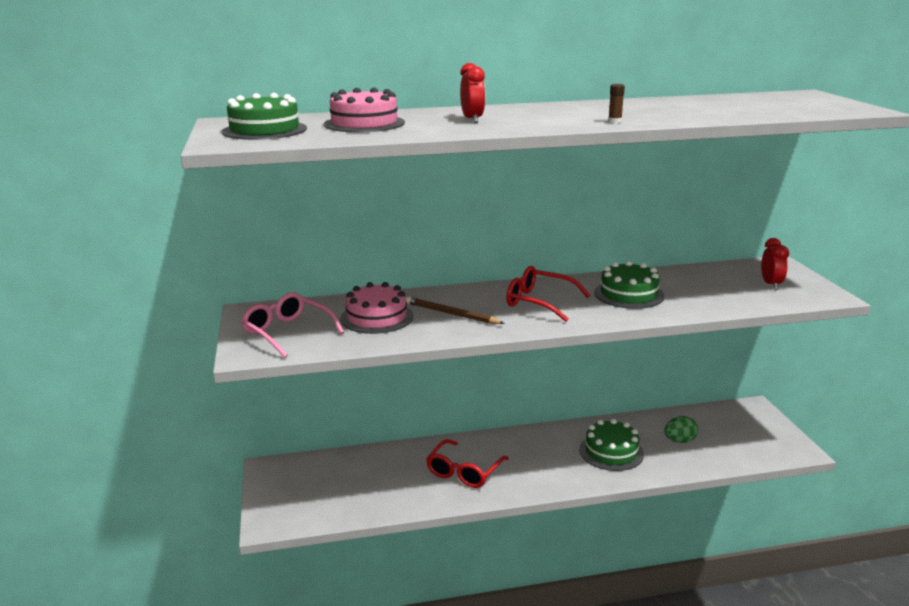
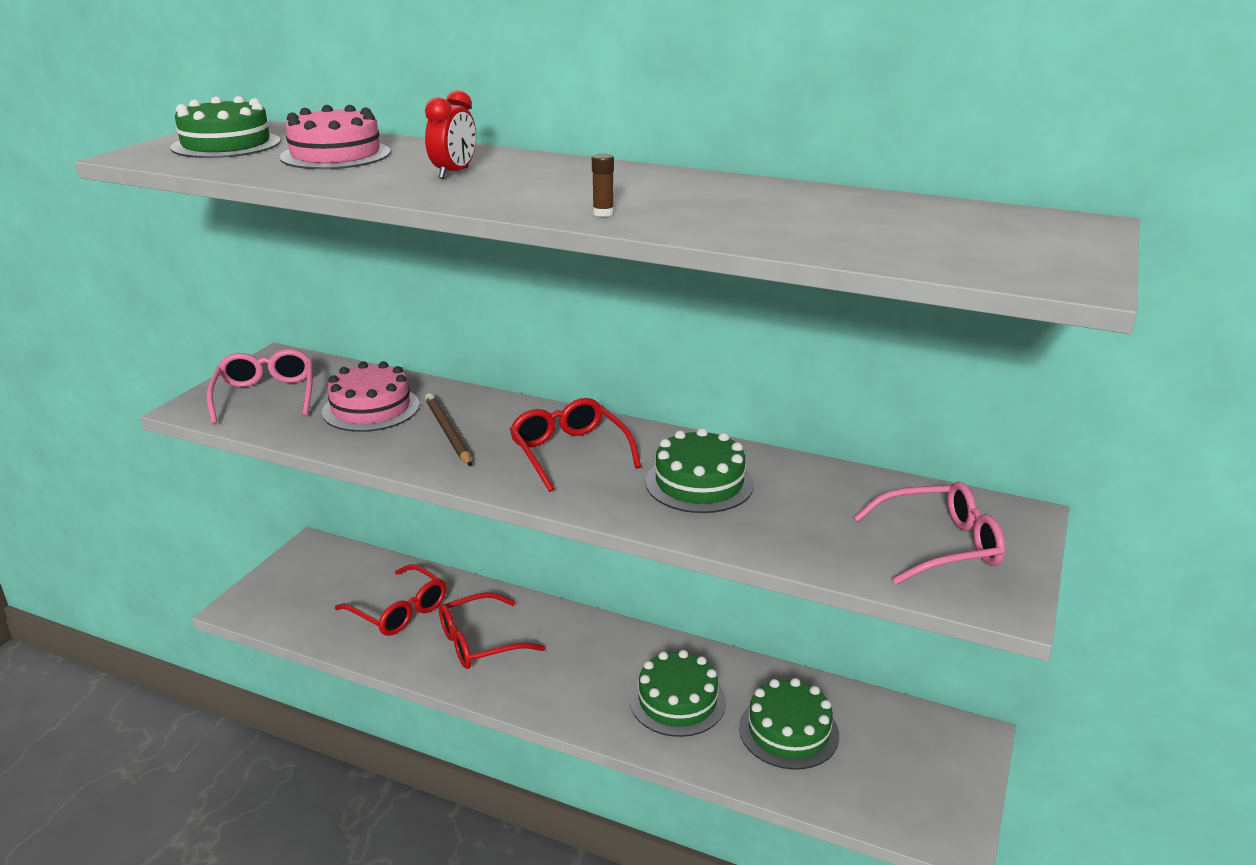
camera: 35 degrees right, 5 degrees up
green egg [664,416,698,443] -> green cake [739,678,839,770]
red clock [761,238,789,290] -> pink glasses [853,481,1005,585]
none -> red glasses [335,564,446,636]

